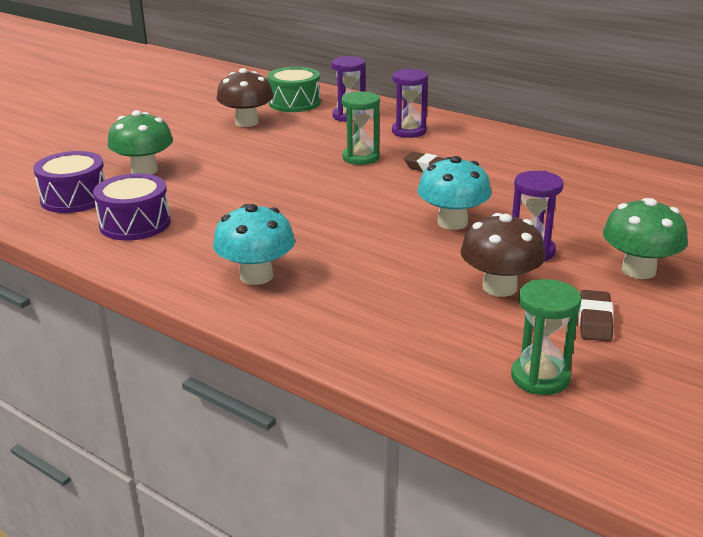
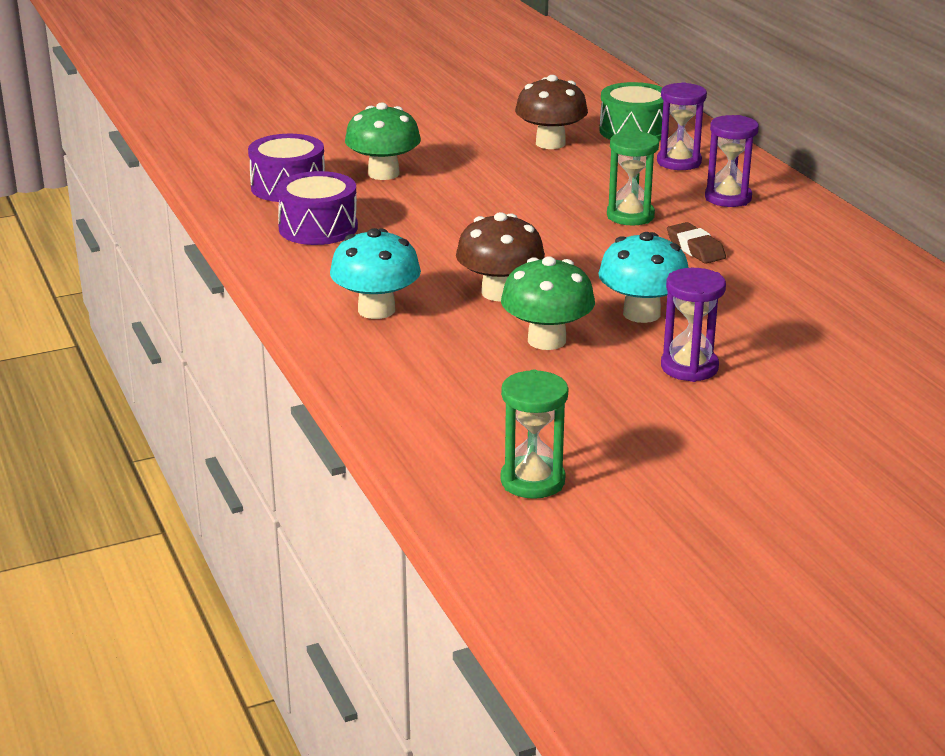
camera: 30 degrees right, 0 degrees up
brown mushroom [460,213,546,297] -> brown mushroom moved to [456,212,545,301]
brown eraser [579,290,613,342] -> none
green mushroom [603,198,688,279] -> green mushroom moved to [501,256,595,350]

